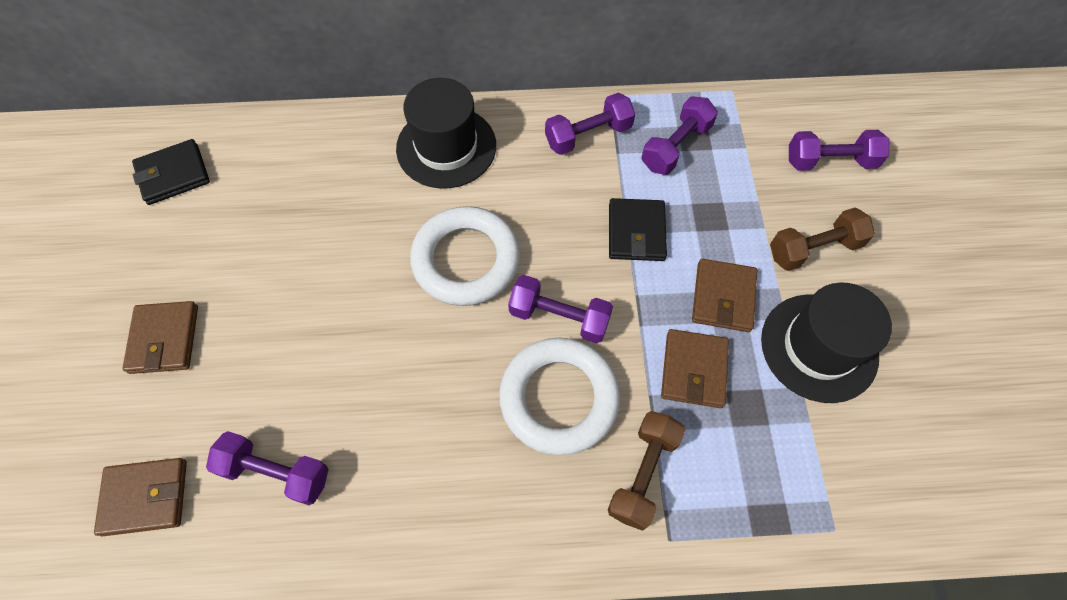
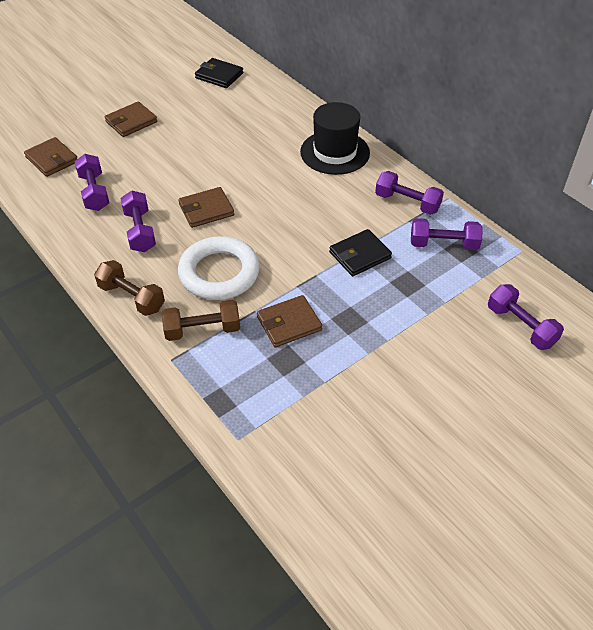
camera: 55 degrees right, 15 degrees down
white ring [410,206,520,306] -> none
purple dumbbell [508,275,613,343] -> purple dumbbell moved to [120,190,156,252]
brown wallet [692,259,757,332] -> brown wallet moved to [178,187,234,228]
black hat [761,282,892,403] -> none
brown dumbbell [770,208,875,271] -> brown dumbbell moved to [94,260,165,316]

